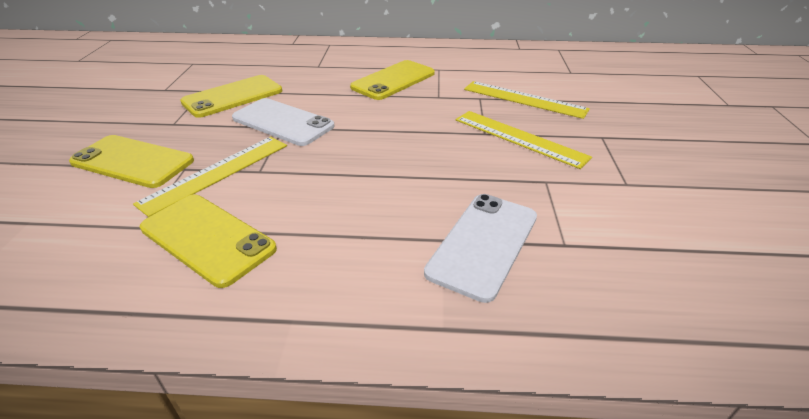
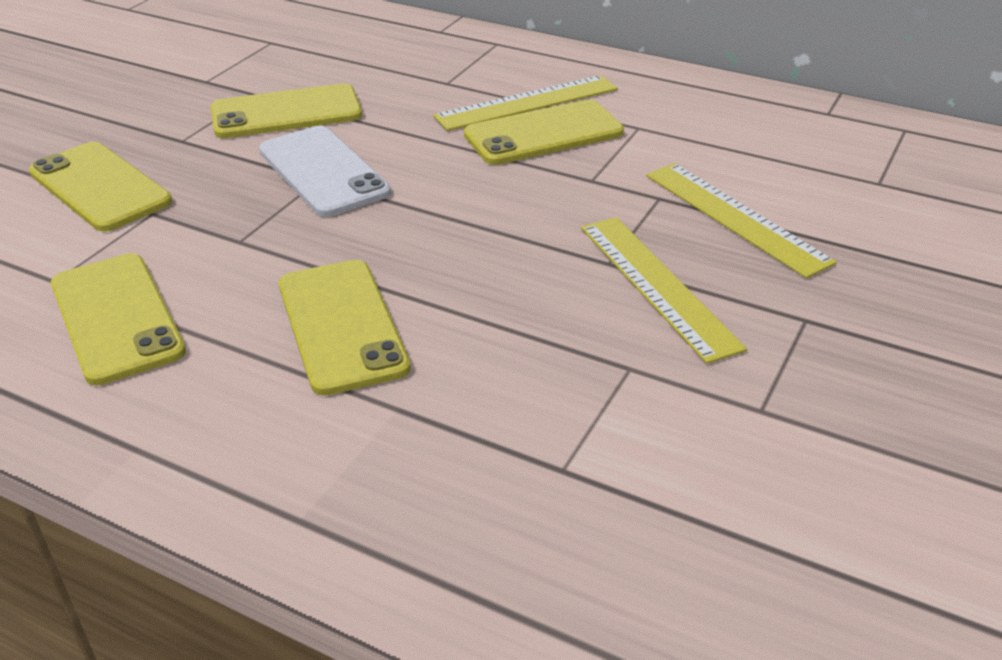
camera: 25 degrees right, 0 degrees up
yellow ruler [133,137,287,217] -> yellow ruler moved to [433,75,618,131]
white phone [424,194,537,303] -> none
none -> yellow phone [279,260,411,396]

